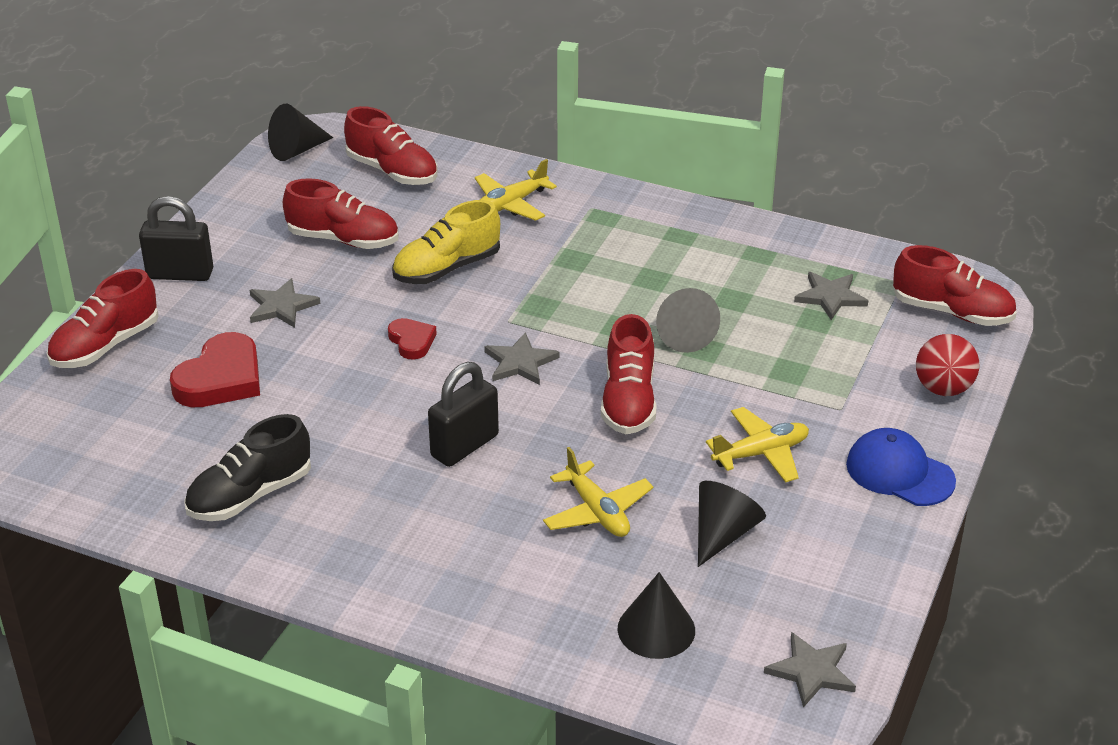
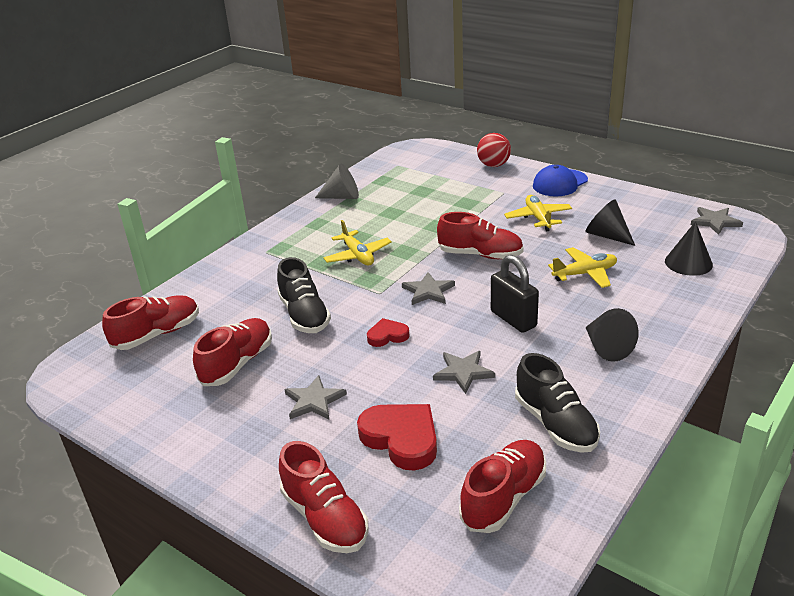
camera: 75 degrees left, 5 degrees down
black padlock [139,196,213,281] -> none
black cone [268,104,333,161] -> black cone moved to [585,308,639,362]
yellow shoe [392,200,500,284] -> black shoe [277,257,331,333]
yellow plane [475,159,557,221] -> yellow plane moved to [323,220,392,265]
grey cone [656,288,720,353] -> grey cone moved to [315,164,359,199]
grey star [794,272,868,320] -> grey star moved to [433,351,495,394]
red shoe [893,245,1017,326] -> red shoe moved to [459,440,546,533]

